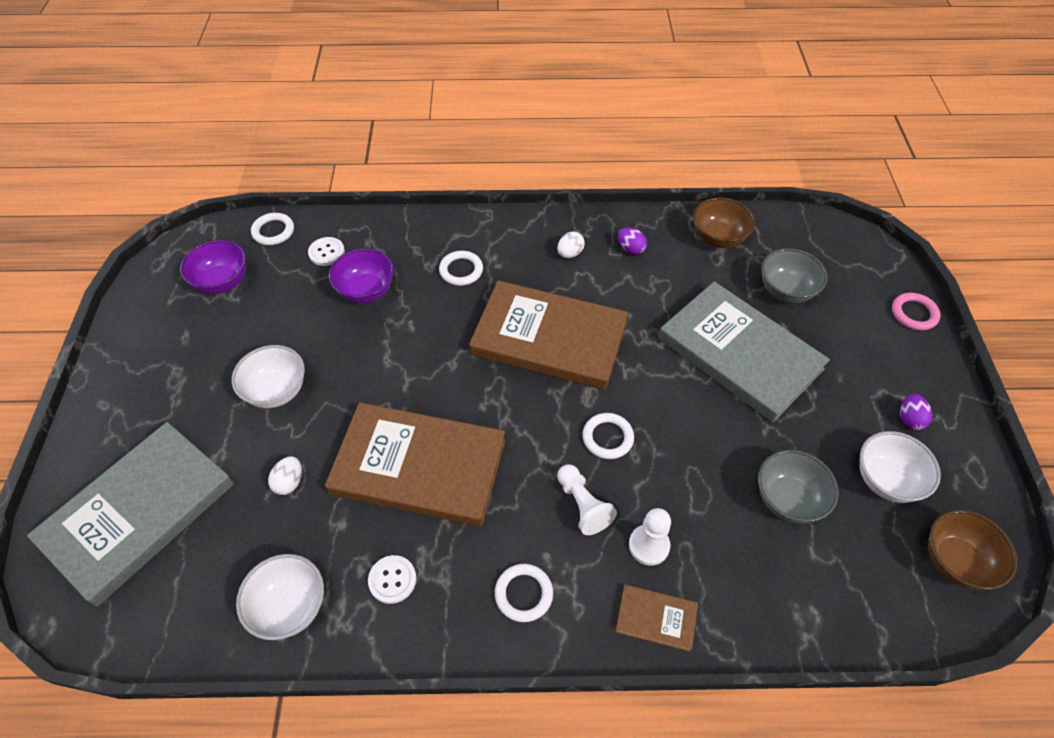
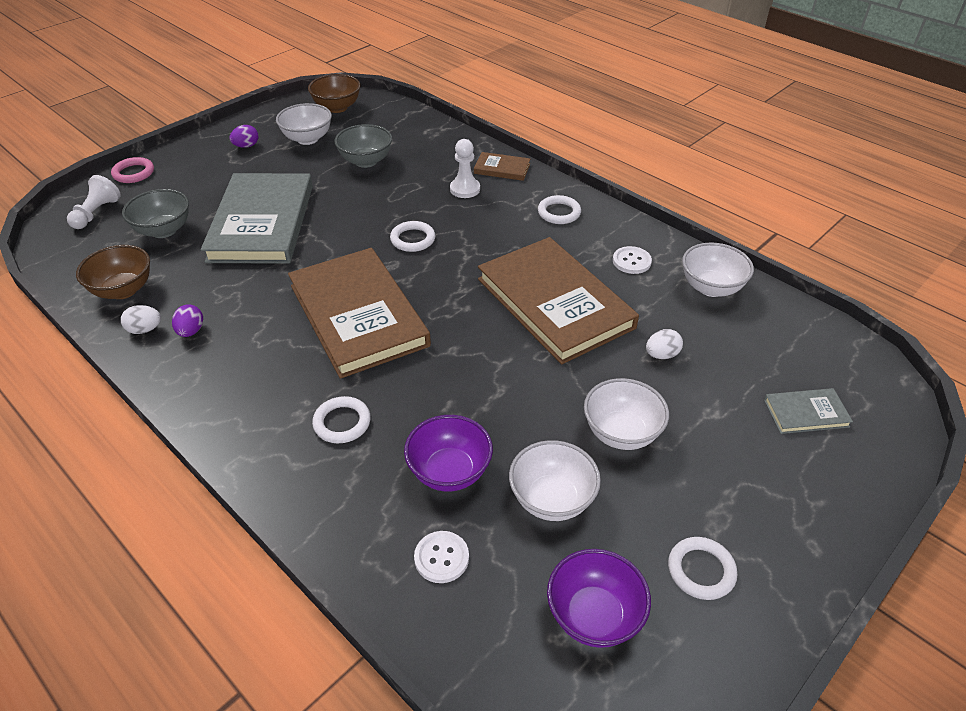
camera: 135 degrees left, 10 degrees down
grey book [27,422,234,607] -> grey book [764,388,853,434], size x0.43
white ring [251,213,294,245] -> white ring moved to [668,537,737,600]
white egg [557,232,585,258] -> white egg moved to [121,305,161,334]
white pawn [557,464,617,535] -> white pawn moved to [67,175,121,229]
brown book [615,584,698,652] -> brown book turned 45 degrees counterclockwise [474,152,530,181]
none -> white bowl [509,440,601,521]

